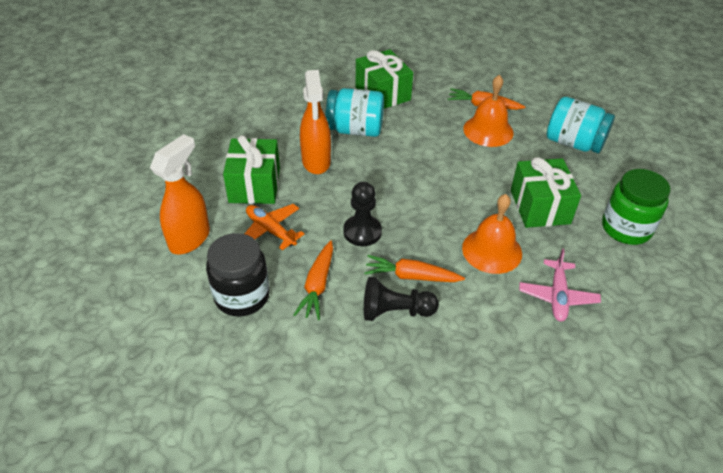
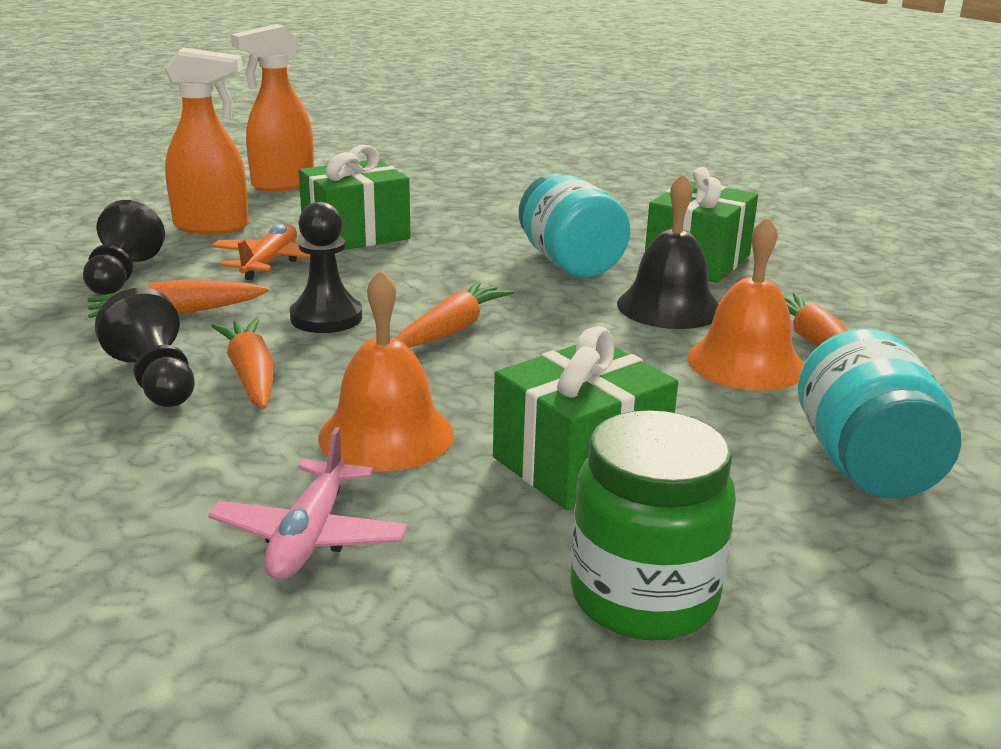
camera: 60 degrees right, 20 degrees down
black jar [206,233,270,317] -> black pawn [83,200,165,295]
orange spray bottle [300,70,331,174] -> orange spray bottle moved to [231,24,314,192]
pink plane [519,249,601,322] -> pink plane turned 60 degrees counterclockwise [208,427,408,580]
none -> orange carrot [396,282,515,348]
none -> black bell [617,173,719,329]

